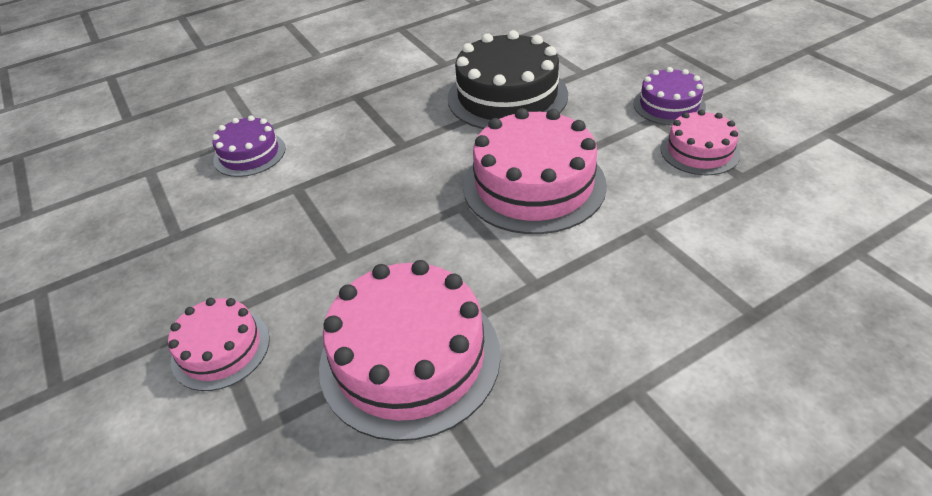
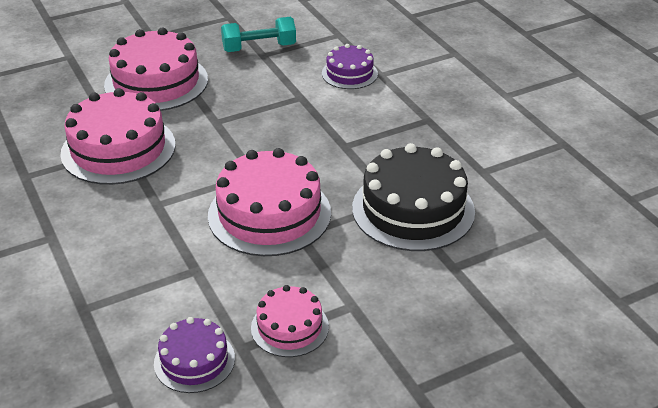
camera: 90 degrees right, 5 degrees down
pink cake [168,298,270,391] -> pink cake [104,27,208,111], size x1.81
purple cake [633,67,706,125] -> purple cake moved to [154,317,235,393]
none -> turquoise dumbbell [221,17,296,52]

